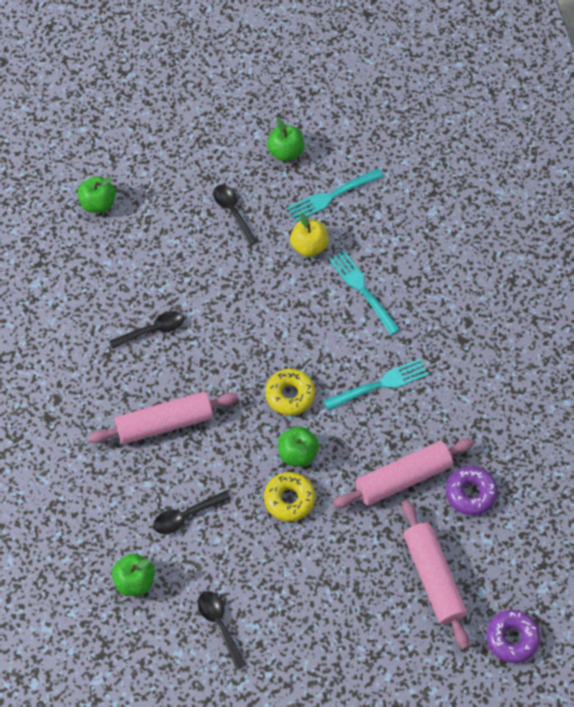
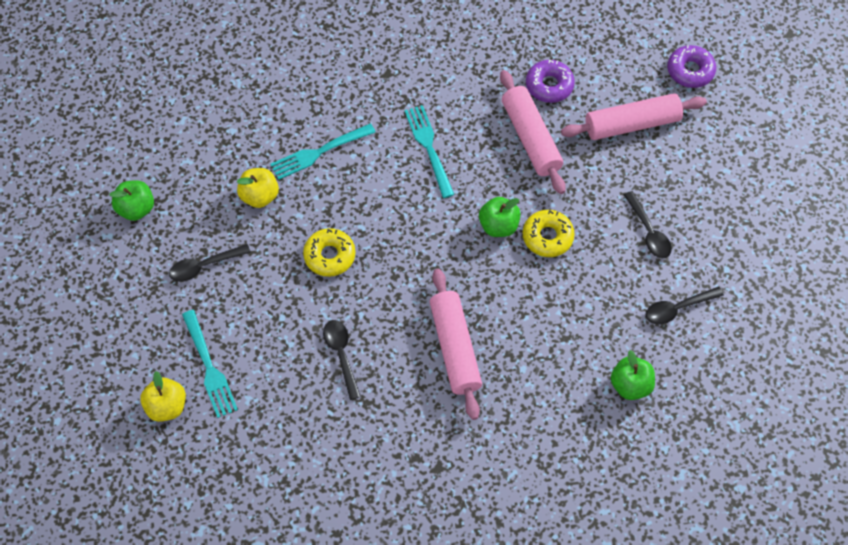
camera: 85 degrees left, 0 degrees up
green apple [78,176,116,213] -> yellow apple [140,371,186,422]
black spoon [153,491,231,534] -> black spoon moved to [624,191,672,259]
yellow donut [265,369,315,415] -> yellow donut moved to [303,228,356,277]
turquoise fork [287,169,383,222] -> turquoise fork moved to [182,310,238,418]

